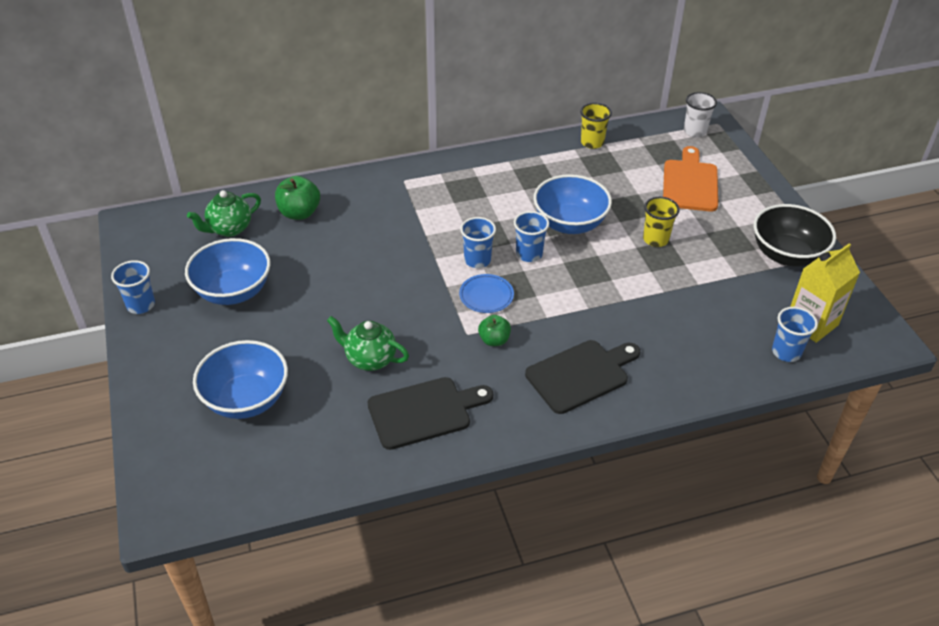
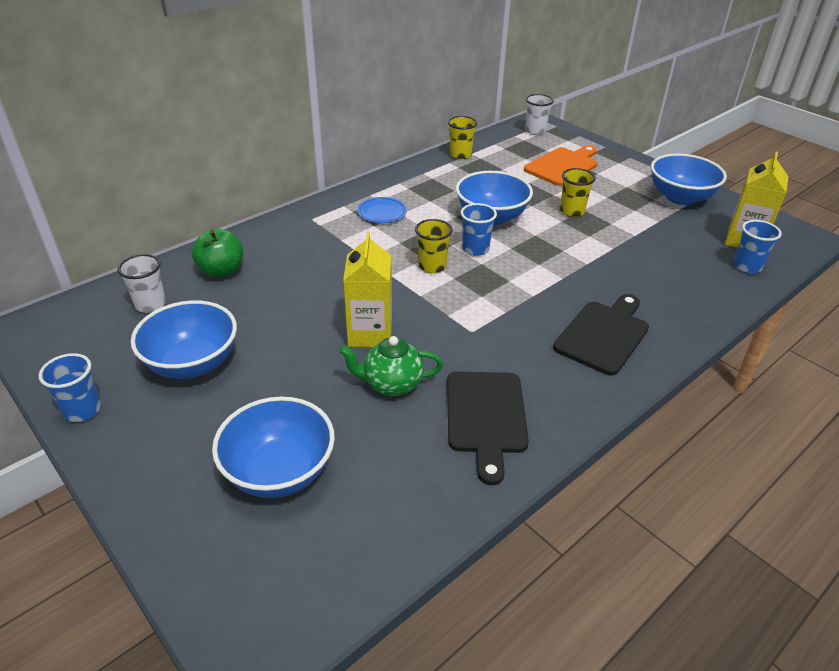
camera: 25 degrees left, 5 degrees down
green teapot [187,190,261,237] -> white cup [118,254,166,313]
black cutting board [368,377,493,450] -> black cutting board turned 135 degrees clockwise [447,372,529,485]
blue plate [459,274,514,313] -> blue plate moved to [357,197,407,223]
blue cup [460,217,496,268] -> yellow cup [415,219,453,273]
green apple [478,315,511,346] -> none
orange cutting board [663,146,718,212] -> orange cutting board turned 60 degrees clockwise [524,145,597,186]
black bowl [754,204,836,267] -> blue bowl [651,154,727,205]
none -> yellow carton [343,232,392,347]

